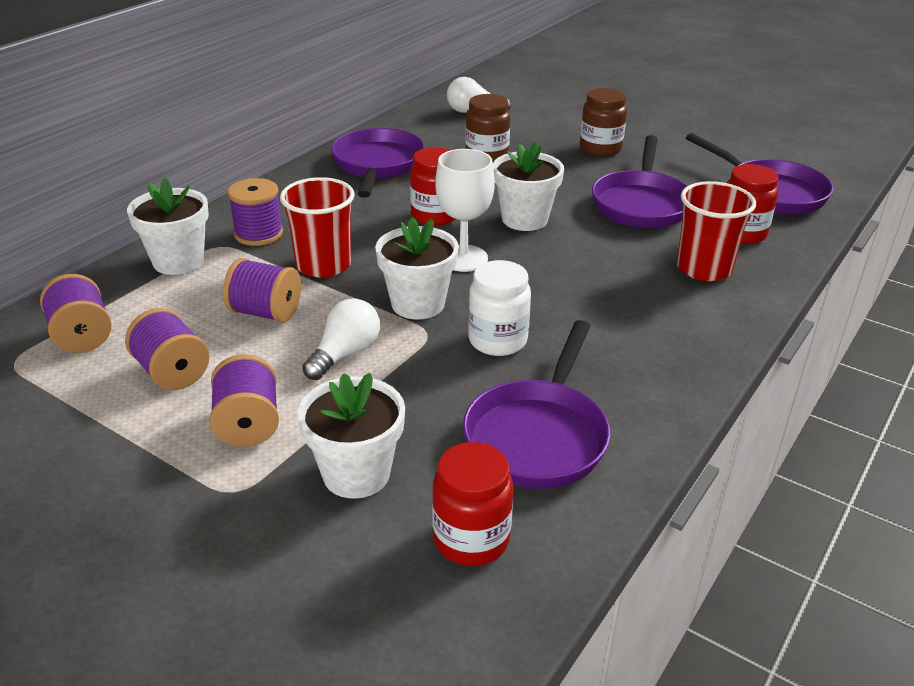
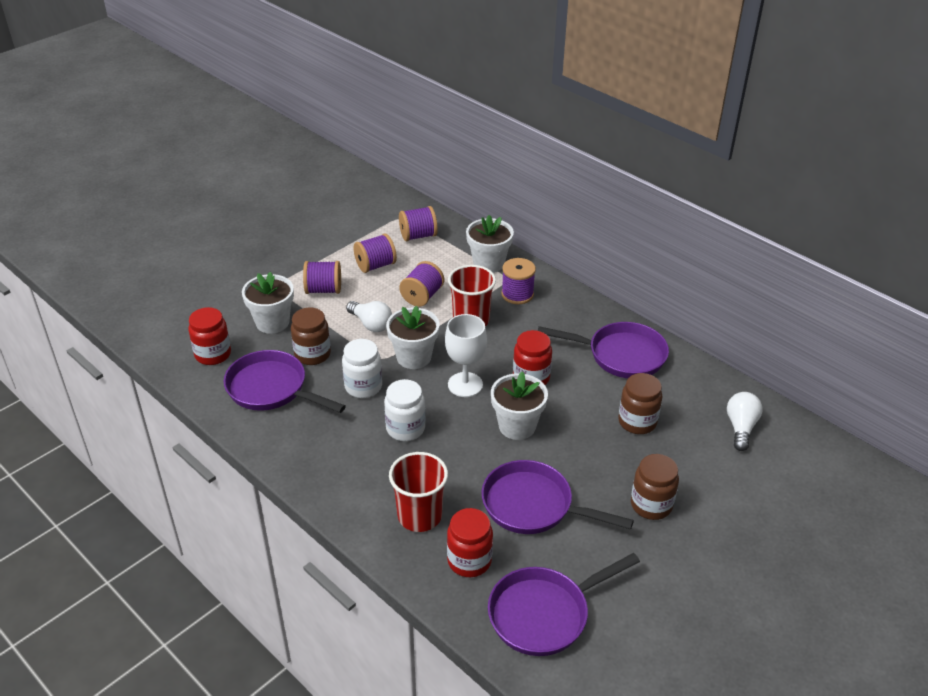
camera: 100 degrees right, 5 degrees up
none -> brown jar [291,308,331,365]
none -> white jar [384,379,425,441]

